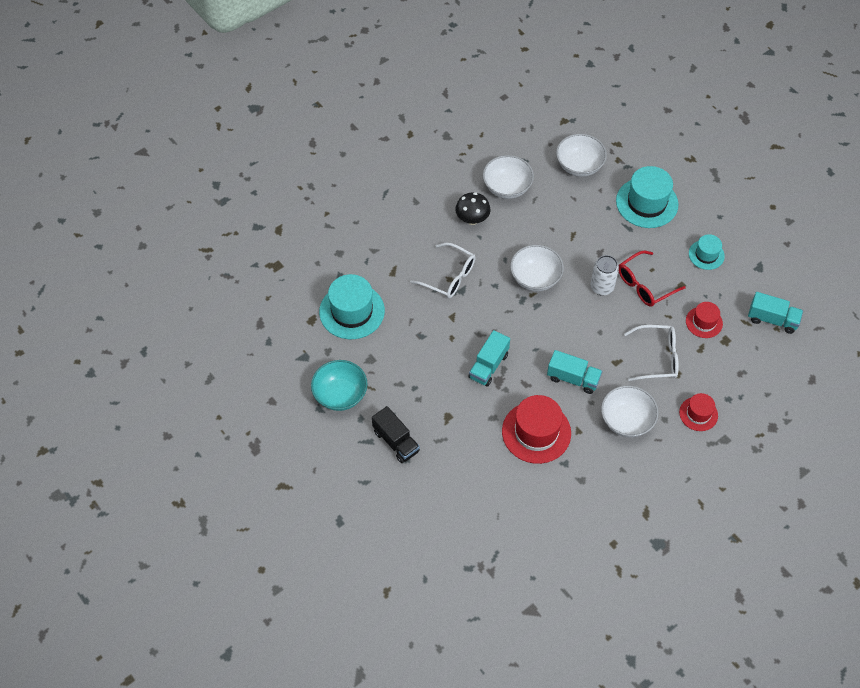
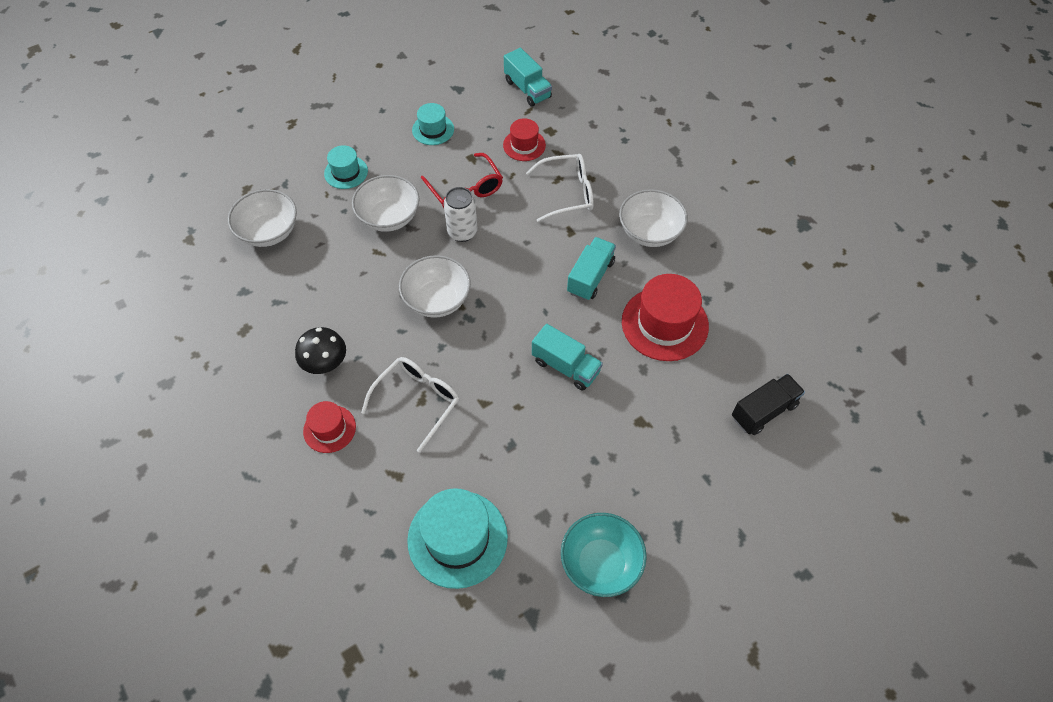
camera: 85 degrees left, 0 degrees up
black truck [372,406,420,463] -> black truck moved to [732,374,805,435]
white bowl [483,155,534,199] -> white bowl moved to [352,175,419,232]
turquoise hat [616,166,678,228] -> turquoise hat [324,145,368,189], size x0.56
white glasses [624,325,679,381] -> white glasses turned 75 degrees clockwise [526,154,594,222]
red hat [679,393,718,431] -> red hat moved to [303,401,356,453]
turquoise truck [748,292,803,334] -> turquoise truck turned 120 degrees clockwise [504,48,552,107]

